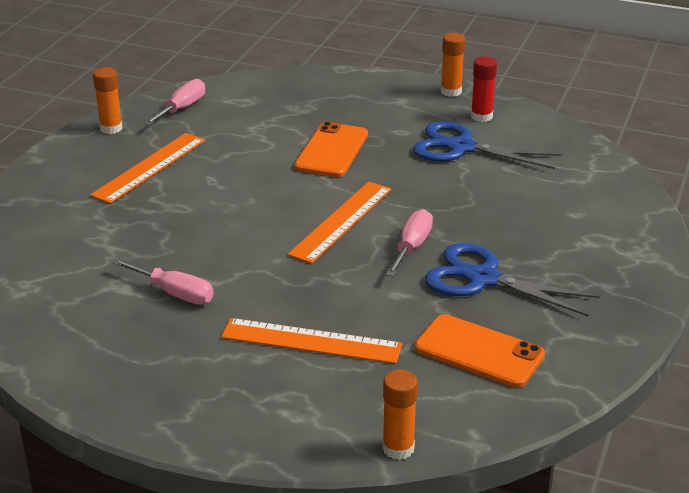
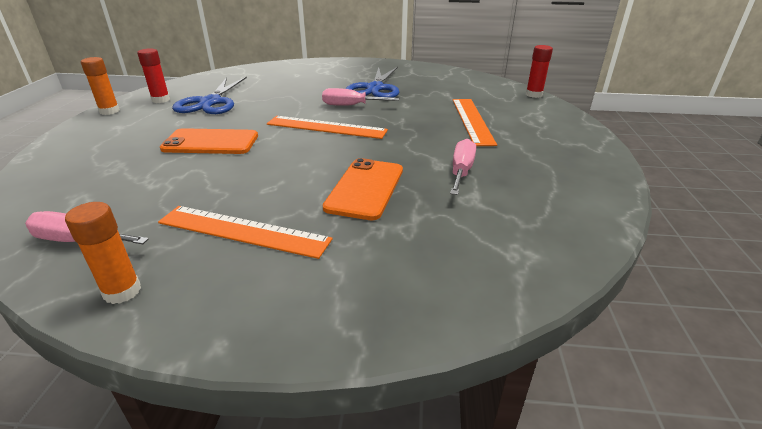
camera: 105 degrees left, 0 degrees up
orange glue stick [382,370,418,460] -> red glue stick [526,45,553,98]
orange phone [415,314,545,388] -> orange phone moved to [323,158,403,220]

